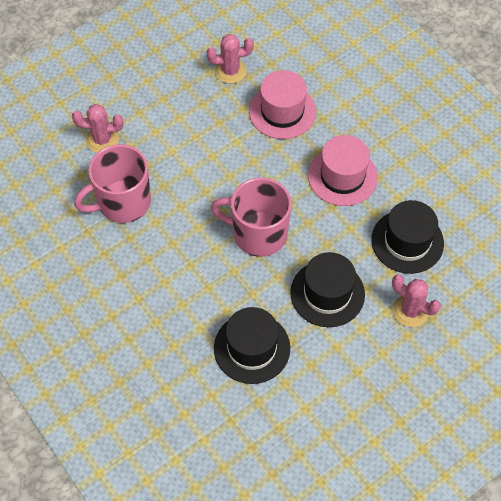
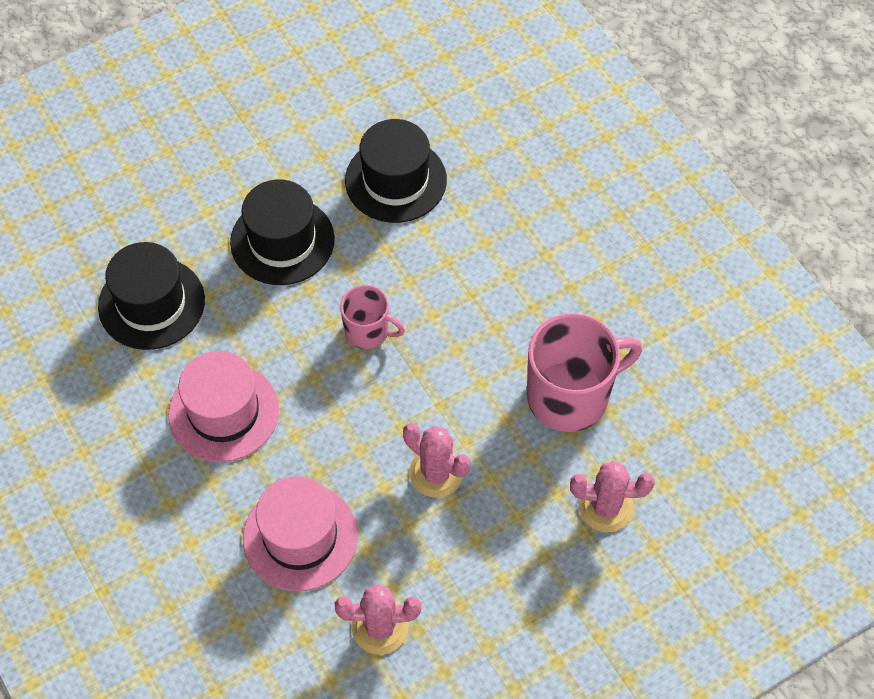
camera: 175 degrees left, 0 degrees up
pink mug [211,177,292,257] -> pink mug [340,285,405,349], size x0.55
pink cactus [392,274,441,327] -> pink cactus moved to [403,423,471,497]

